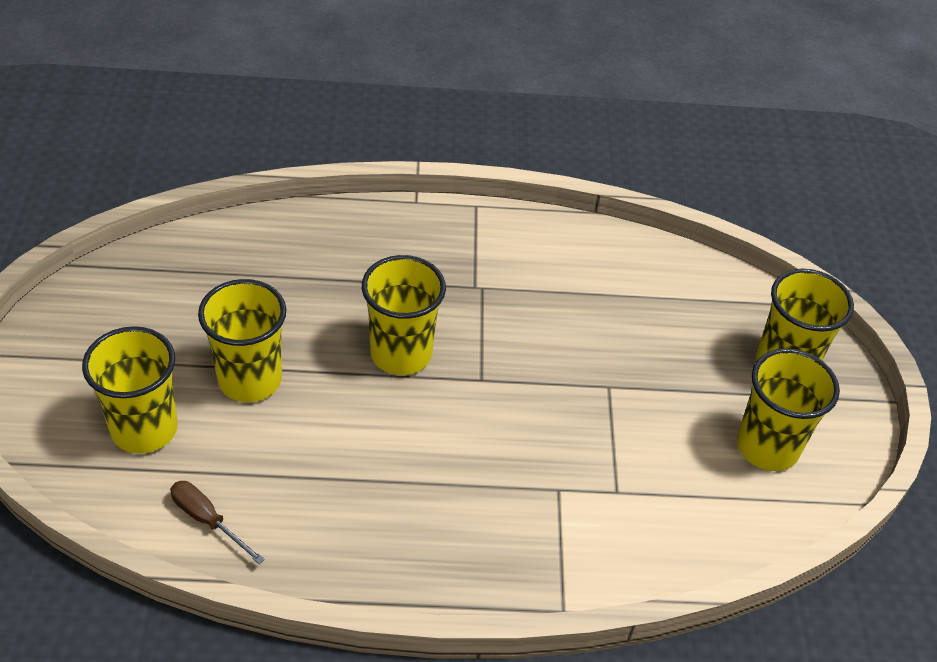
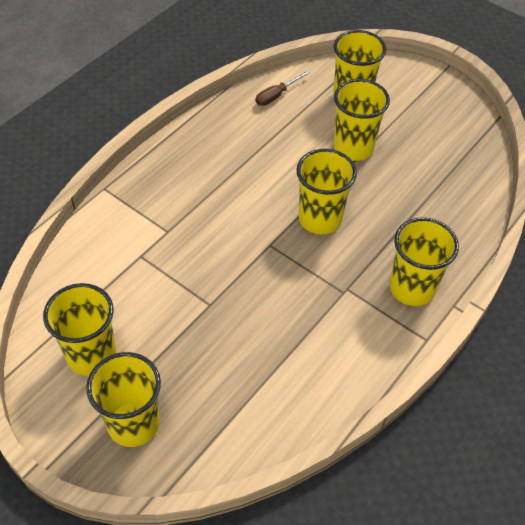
camera: 130 degrees right, 5 degrees up
brown screwdriver [170,481,265,564] -> brown screwdriver turned 150 degrees clockwise [255,70,311,106]
none -> yellow cup [389,217,459,306]

